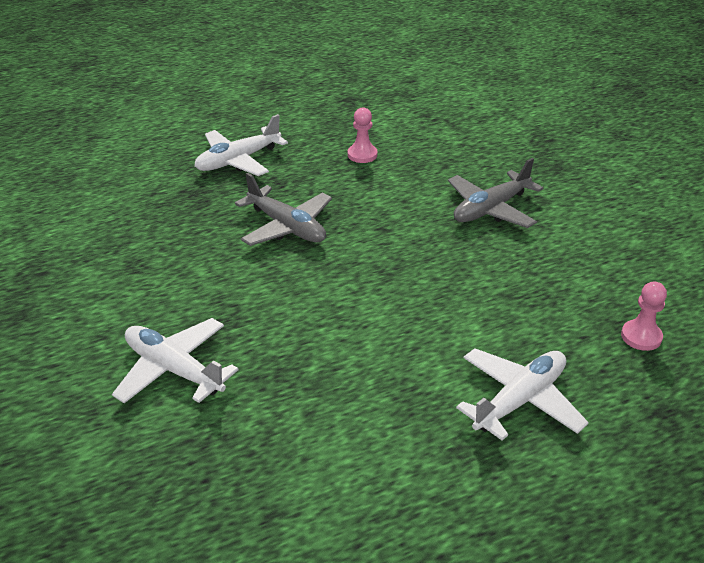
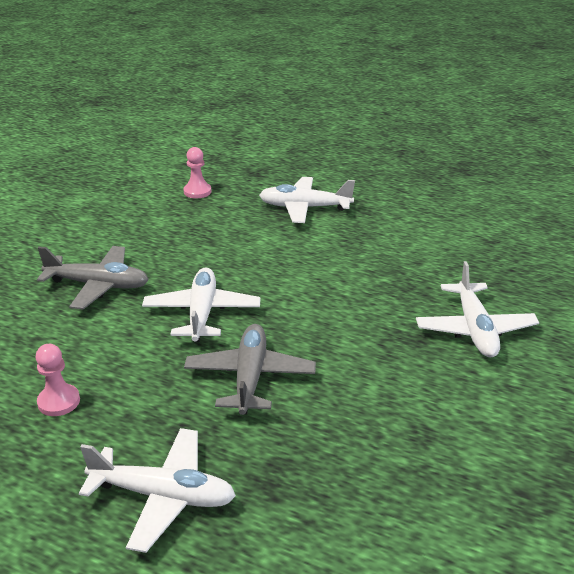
camera: 130 degrees left, 5 degrees down
none -> white plane [142,267,260,343]

